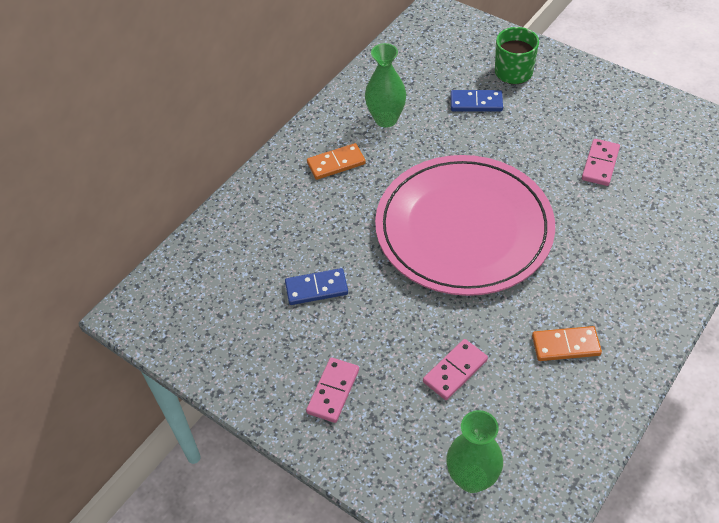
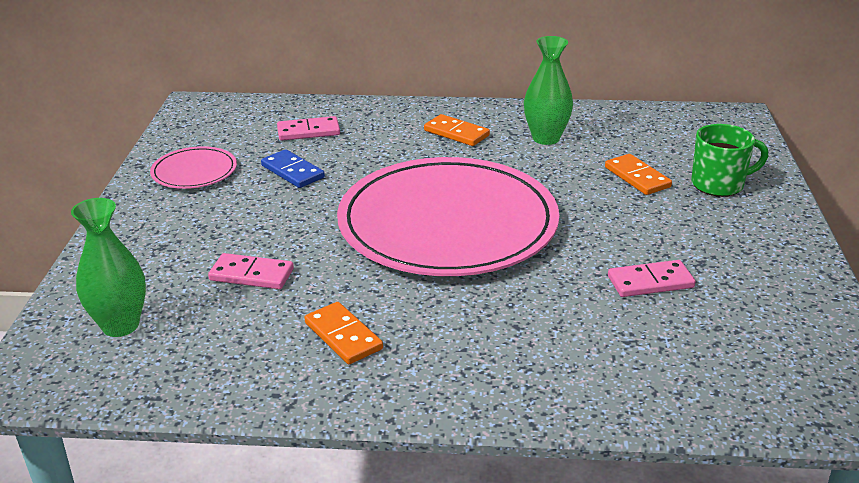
camera: 55 degrees right, 20 degrees down
pink domino [306,357,359,423] -> pink domino moved to [277,116,340,141]
blue domino [451,90,503,112] -> orange domino [605,154,672,195]
none -> pink plate [150,146,237,189]

